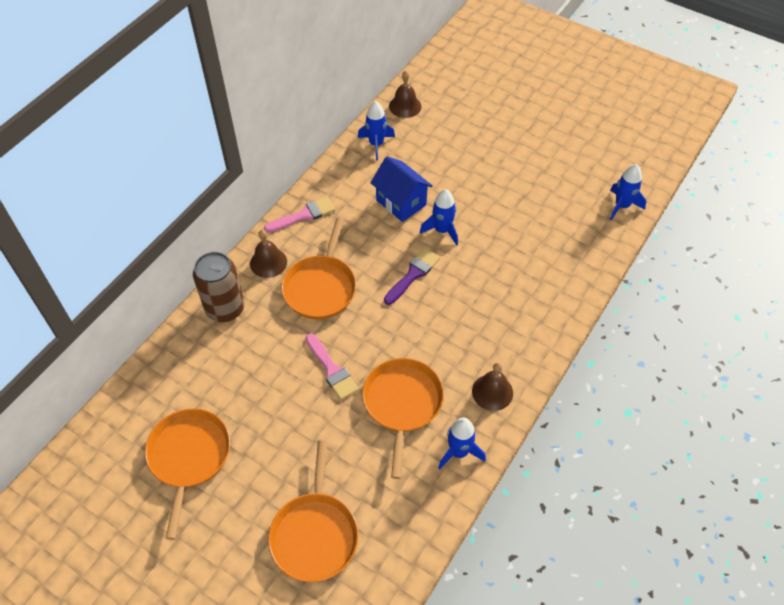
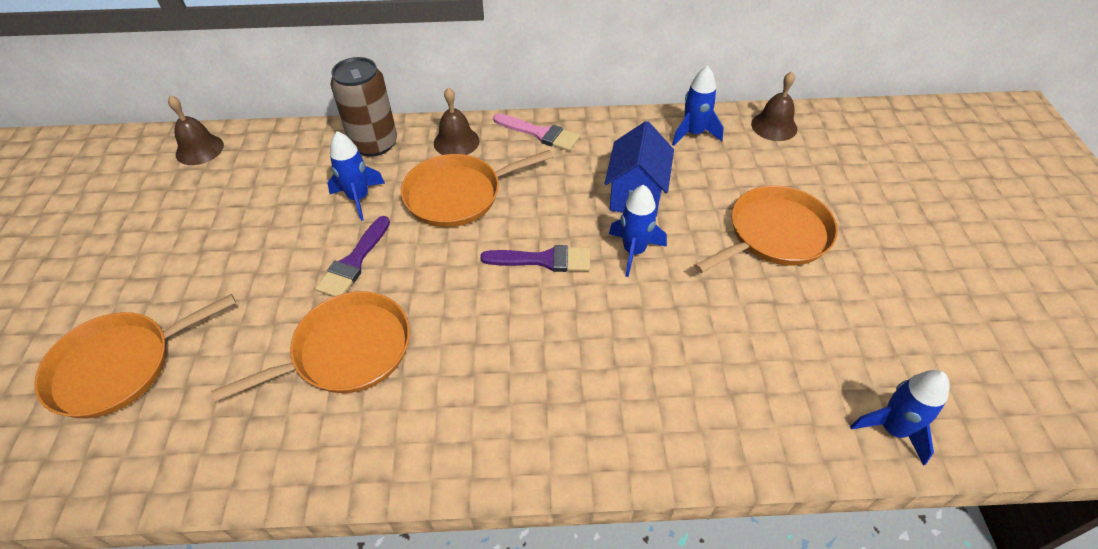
camera: 55 degrees right, 5 degrees down
orange pan [145,408,230,540] -> orange pan moved to [694,186,838,273]
pink brush [306,333,359,400] -> purple brush [315,216,390,297]
blue rocket [438,417,486,470] -> blue rocket moved to [327,131,385,221]
brown bell [472,362,513,411] -> brown bell moved to [168,95,224,165]

